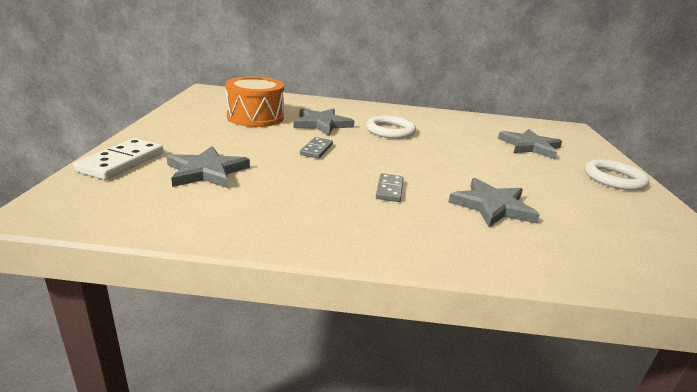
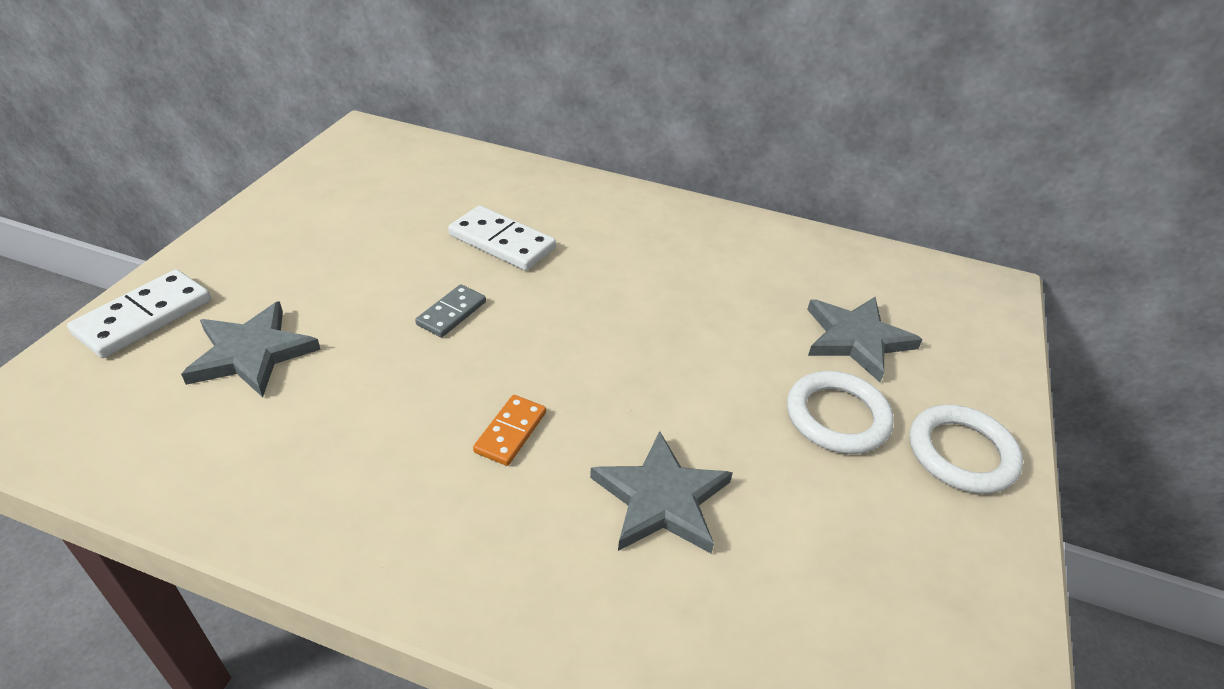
camera: 15 degrees right, 15 degrees up
orange drum [225,76,284,127] -> none
grey star [293,108,354,135] -> white domino [448,205,556,271]
white ring [366,116,416,139] -> white ring moved to [787,371,894,454]
grey domino [376,173,403,202] -> orange domino [473,395,546,466]

